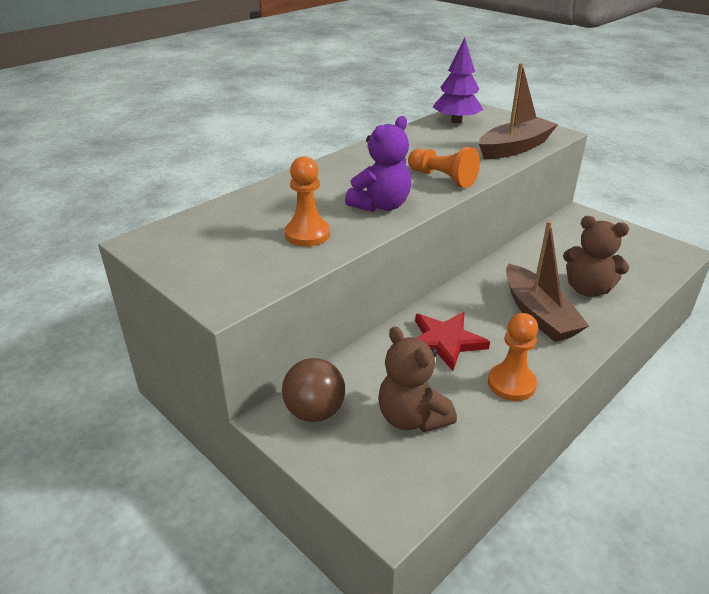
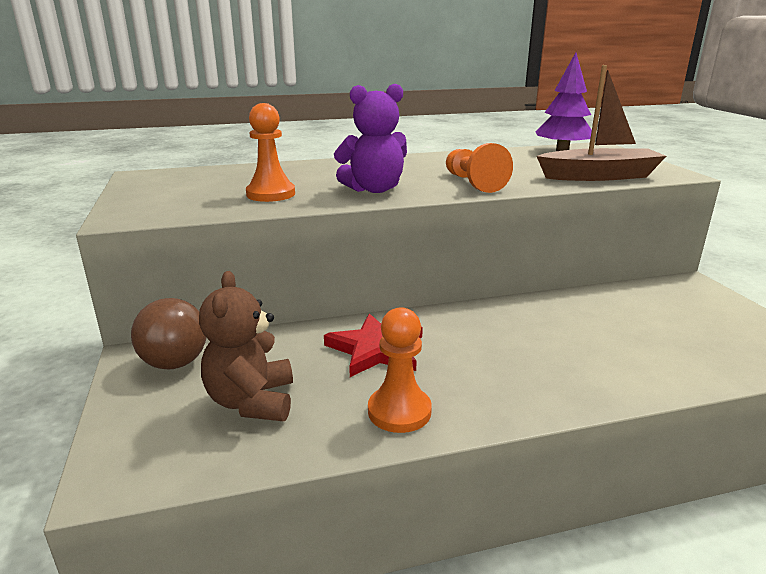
camera: 30 degrees right, 10 degrees down
brown boat [506,221,589,342] -> none
brown teddy bear [563,216,629,297] -> none

